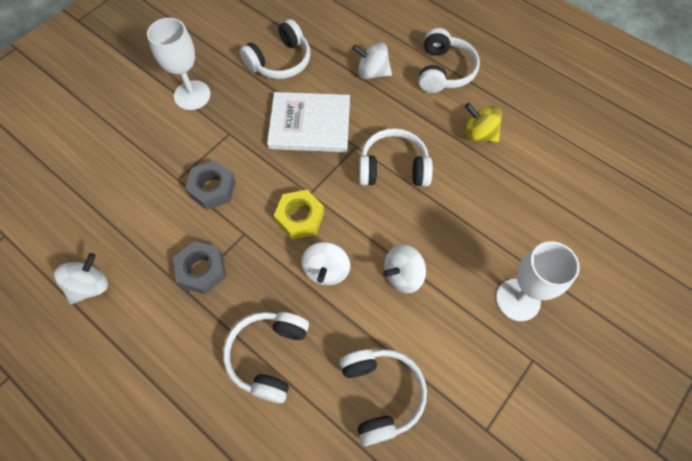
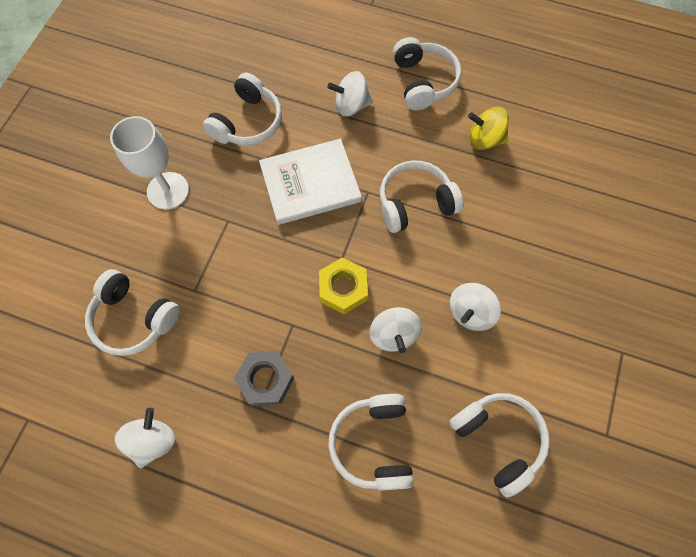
camera: 20 degrees left, 5 degrees up
grey nut [185,160,236,210] -> none
white goblet [496,241,580,321] -> none
none -> white headphones [85,269,180,356]

